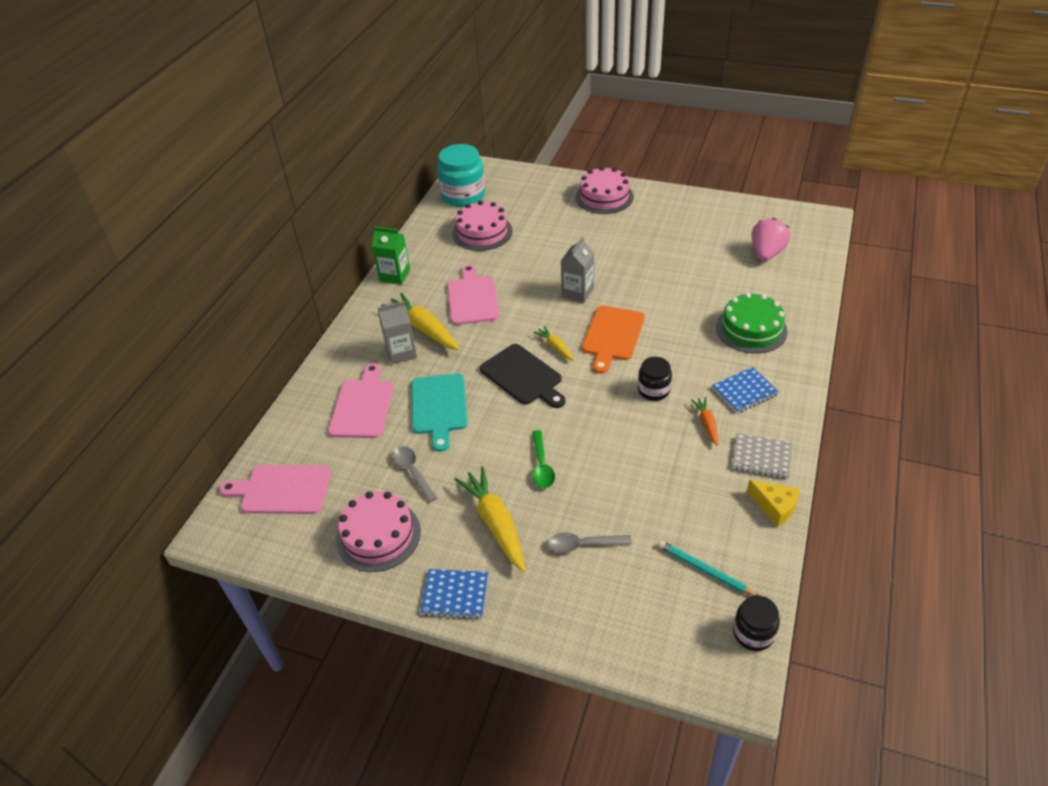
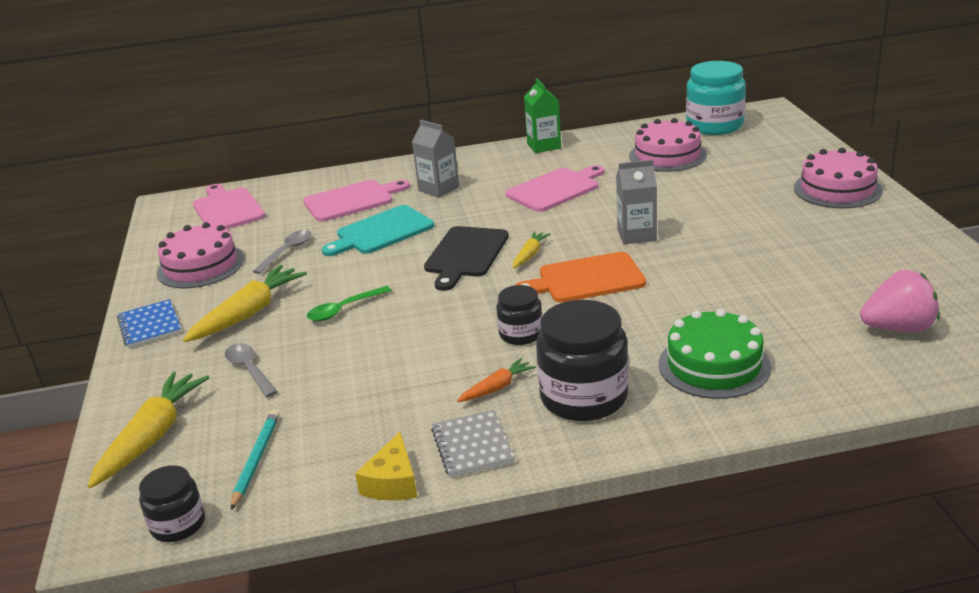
camera: 60 degrees right, 15 degrees down
yellow carrot [381,293,460,350] -> yellow carrot moved to [88,372,210,488]
blue notebook [712,367,779,413] -> black jar [536,300,629,421]

